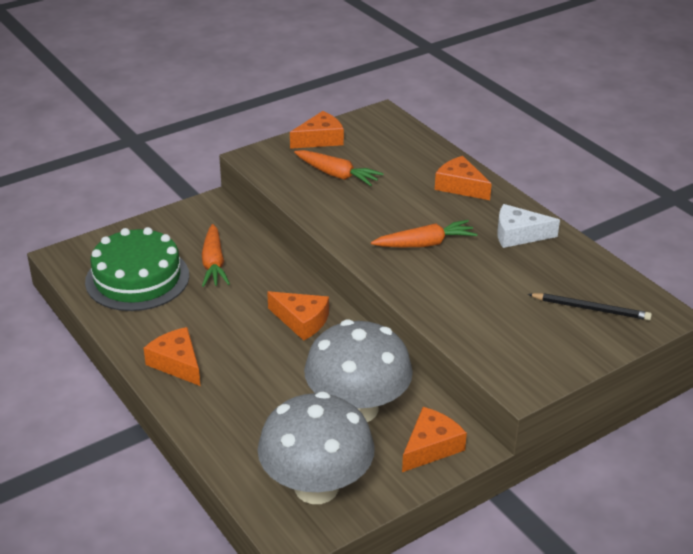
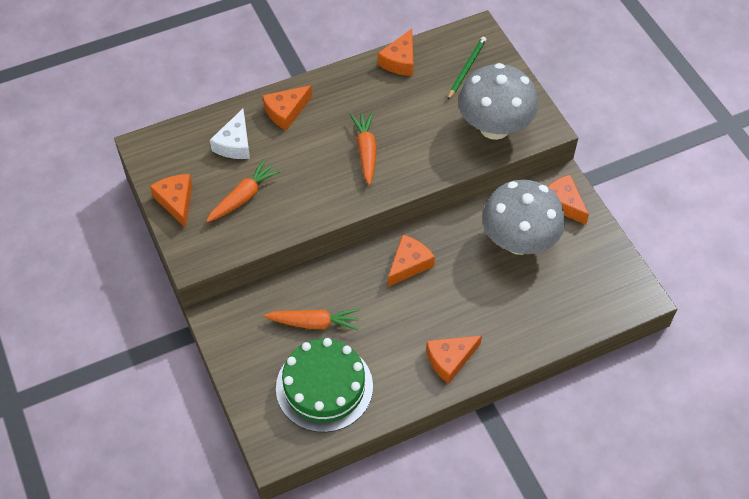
camera: 80 degrees left, 20 degrees up
grey mushroom [258,391,375,504] -> grey mushroom moved to [458,63,538,140]
white cheese [497,204,560,248] -> white cheese moved to [210,109,250,159]
black pencil [528,293,652,320] -> green pencil [447,37,486,100]
none -> orange cheese [378,29,413,76]

